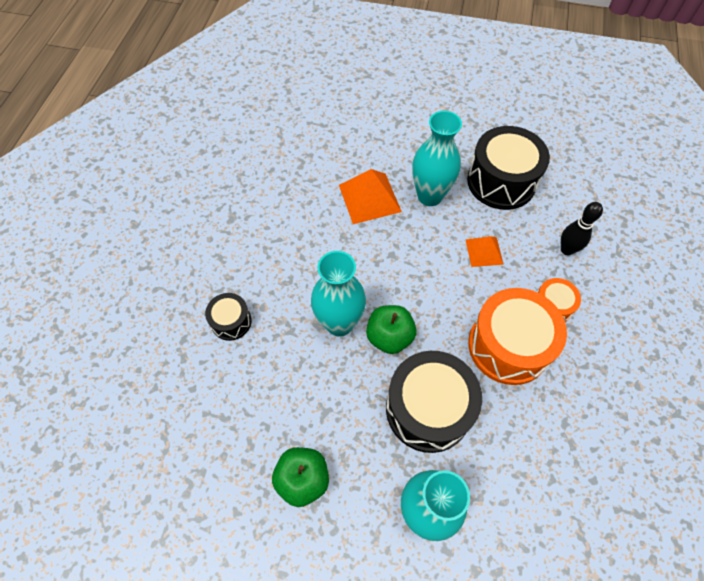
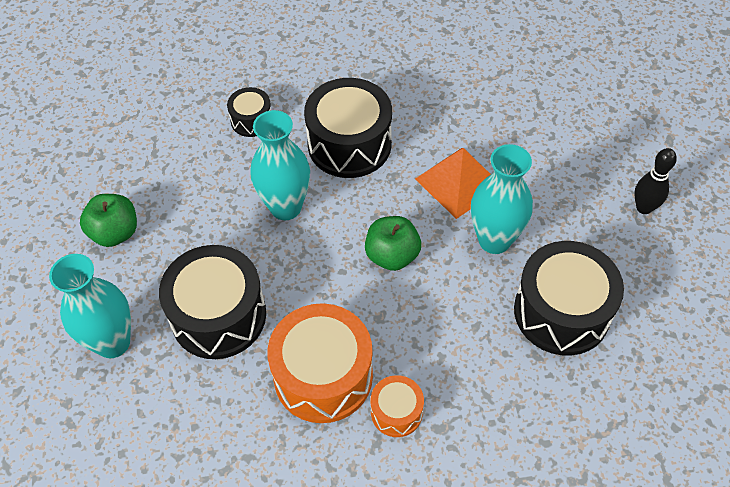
camera: 70 degrees right, 5 degrees down
green apple [366,305,417,354] -> green apple moved to [365,216,421,271]
orange pyramid [466,236,504,267] -> none
black bowling pin [561,202,603,255] -> black bowling pin moved to [634,148,677,214]
none -> black drum [304,78,392,178]

